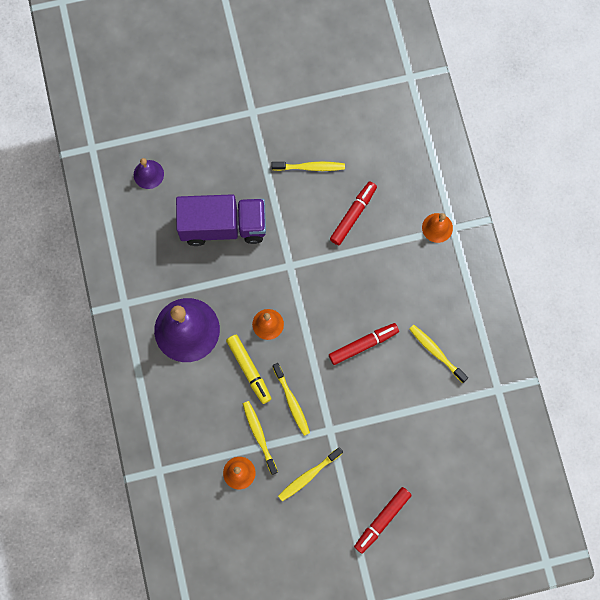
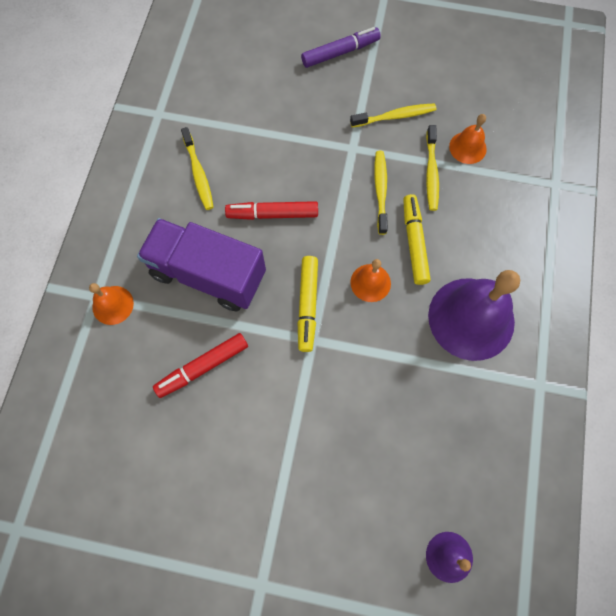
camera: 155 degrees left, 5 degrees down
purple truck [176,194,266,246] -> purple truck moved to [137,218,266,311]
yellow toothbrush [272,161,345,171] -> none
red marker [354,487,412,554] -> purple marker [301,27,381,68]
none -> yellow marker [298,256,318,352]

